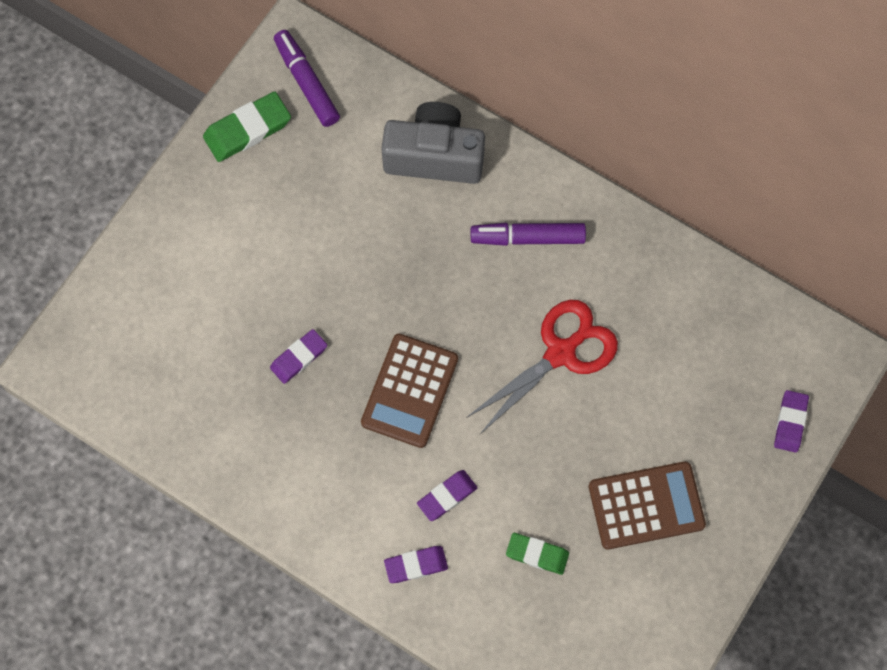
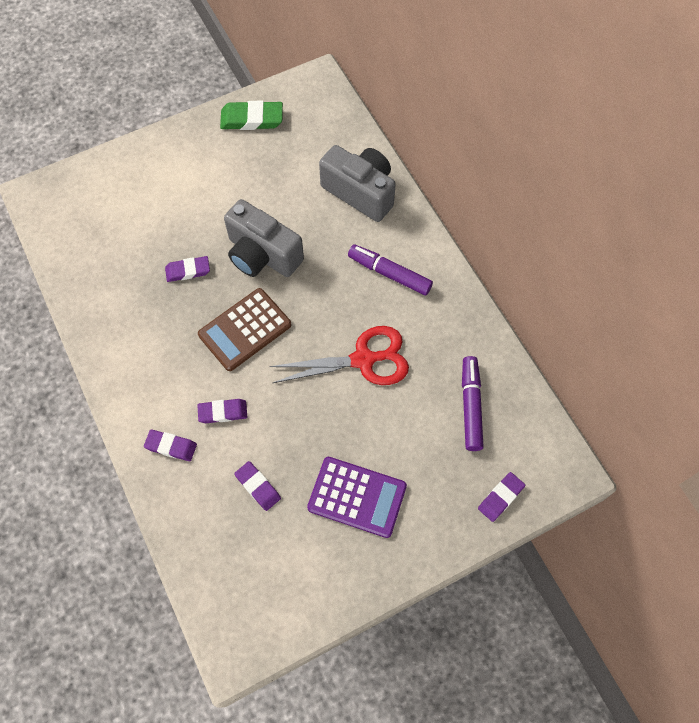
camera: 30 degrees right, 5 degrees down
purple marker [274,30,340,127] -> purple marker moved to [462,356,484,451]
green eraser [506,533,569,575] -> purple eraser [234,461,281,511]
brown calculator [589,461,706,549] -> purple calculator [307,457,407,538]
none -> grey camera [224,199,304,277]

